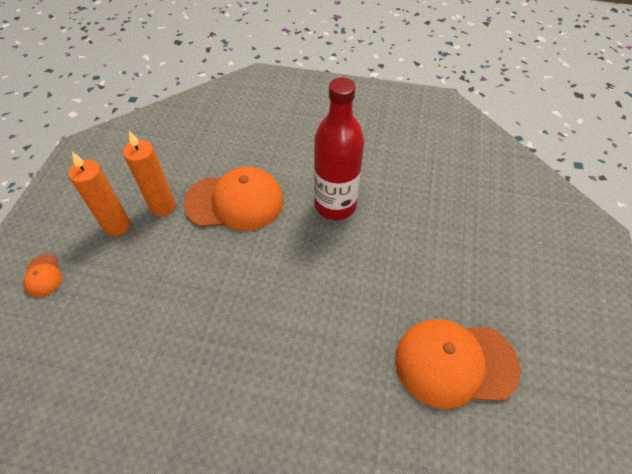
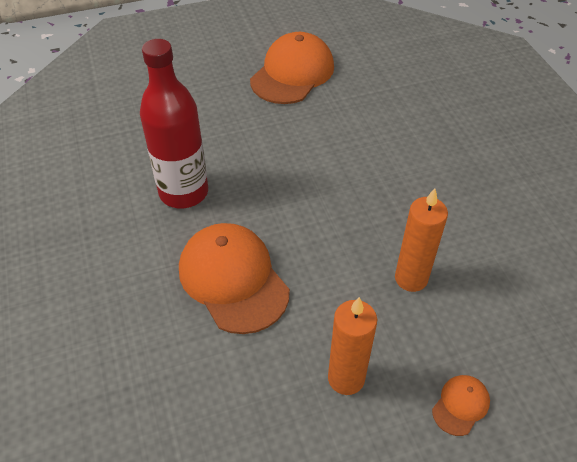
camera: 120 degrees left, 5 degrees down
orange candle [123,131,175,216] -> orange candle moved to [395,188,448,292]
orange cap [395,319,520,409] -> orange cap turned 120 degrees counterclockwise [250,32,334,104]

